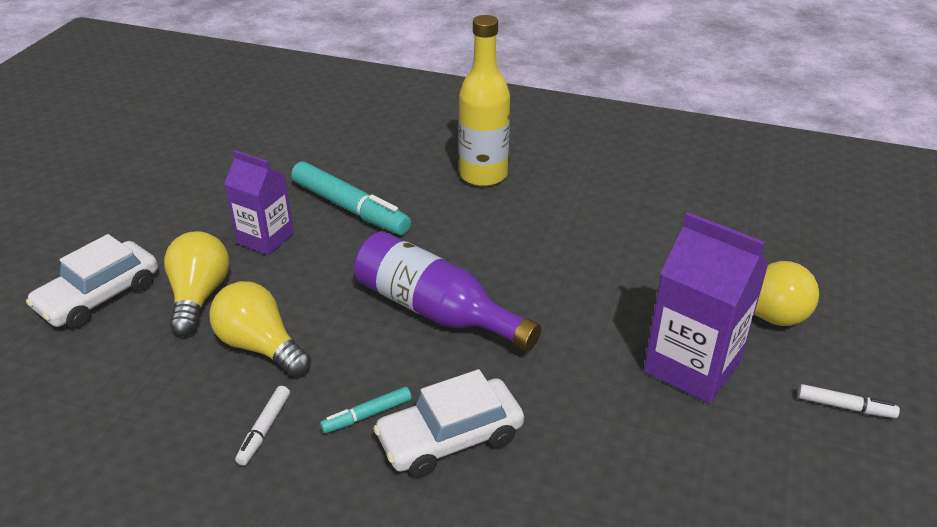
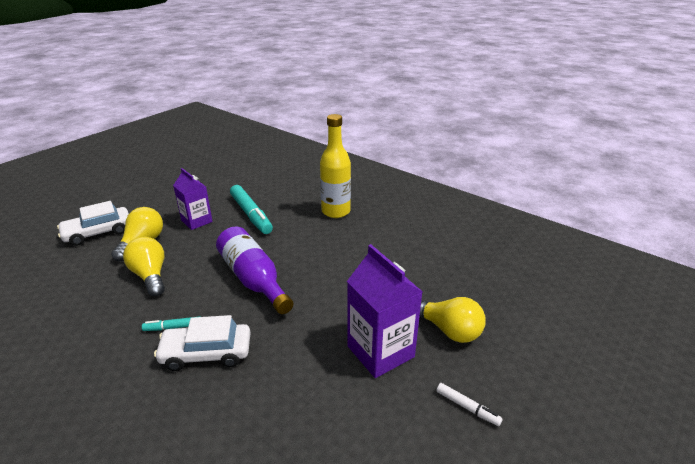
camera: 20 degrees right, 5 degrees down
white marker [235,386,290,466] -> none

